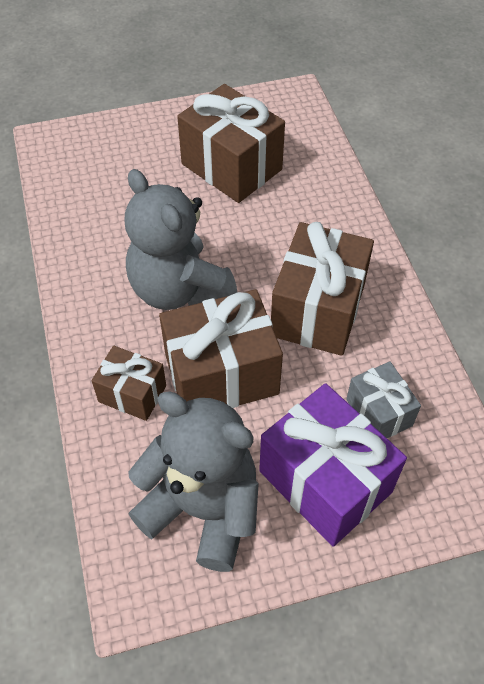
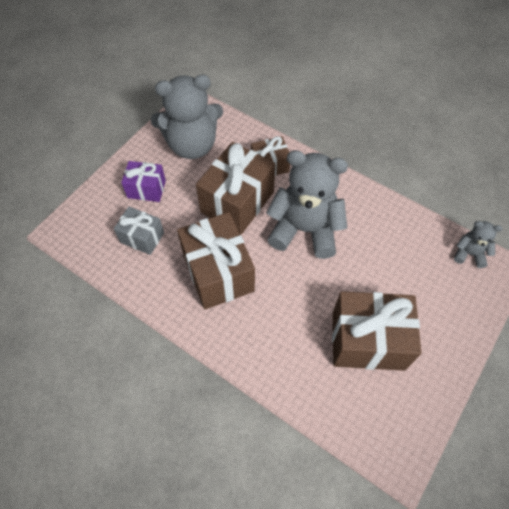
camera: 140 degrees right, 5 degrees up
purple gift [259,383,407,547] -> purple gift [121,161,166,202], size x0.56
none -> grey teddy bear [454,221,502,268]

